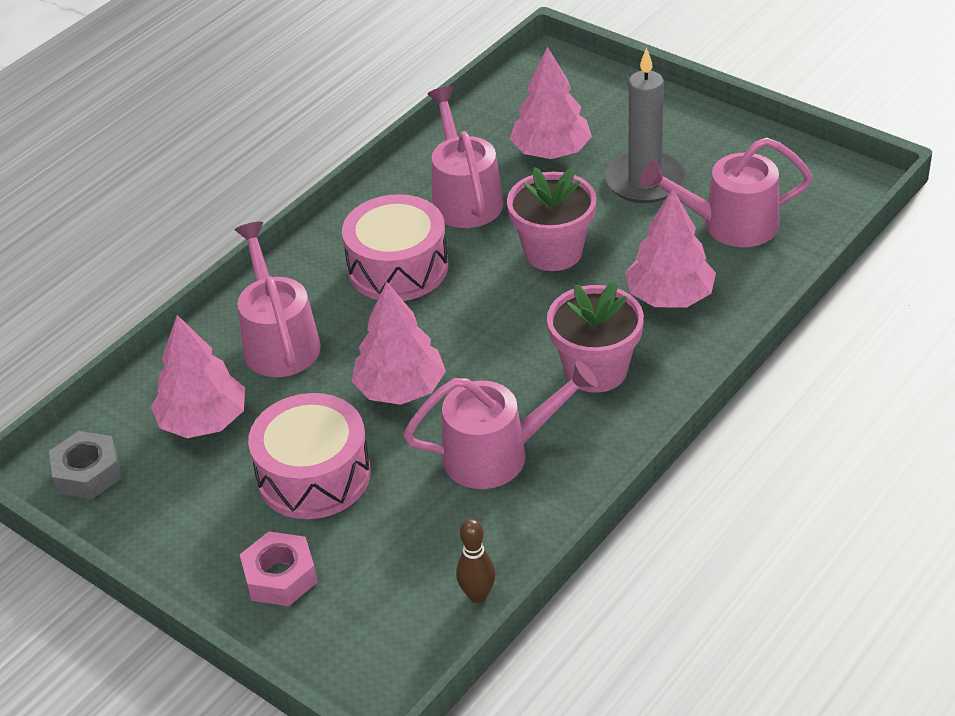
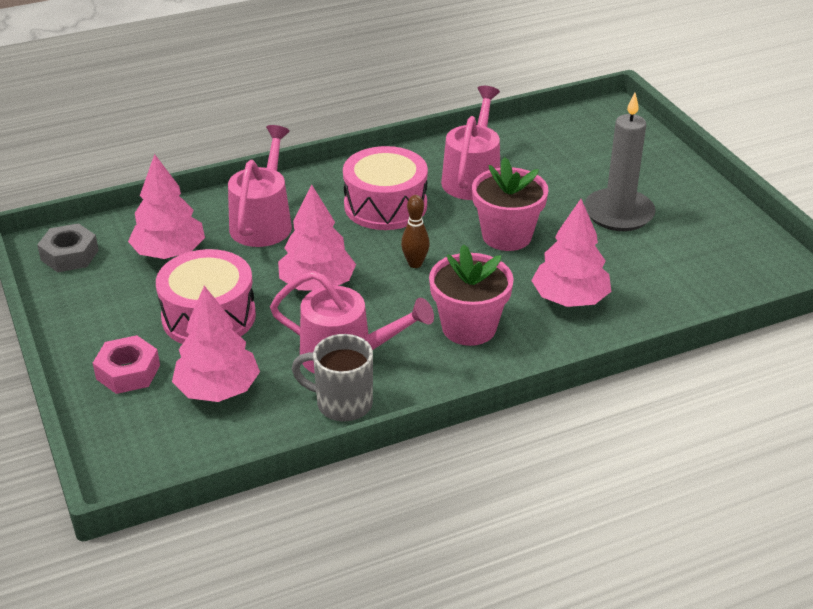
camera: 25 degrees right, 5 degrees down
brown bowling pin [456,519,495,603] -> brown bowling pin moved to [401,195,430,268]
pink tree [510,47,592,159] -> pink tree moved to [172,286,260,402]
pink watering can [640,137,813,247] -> none
none -> grey mug [292,334,373,421]

